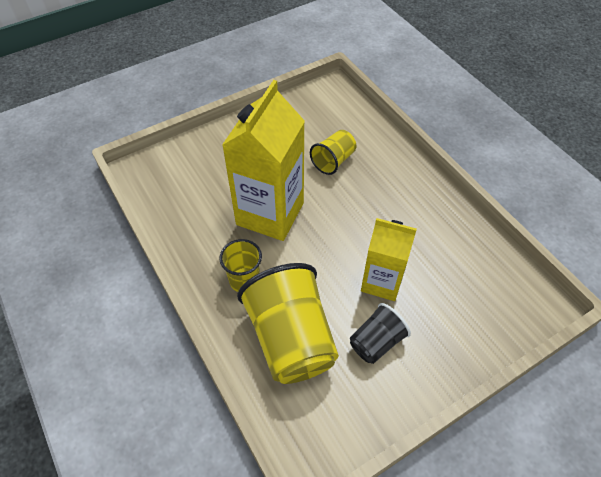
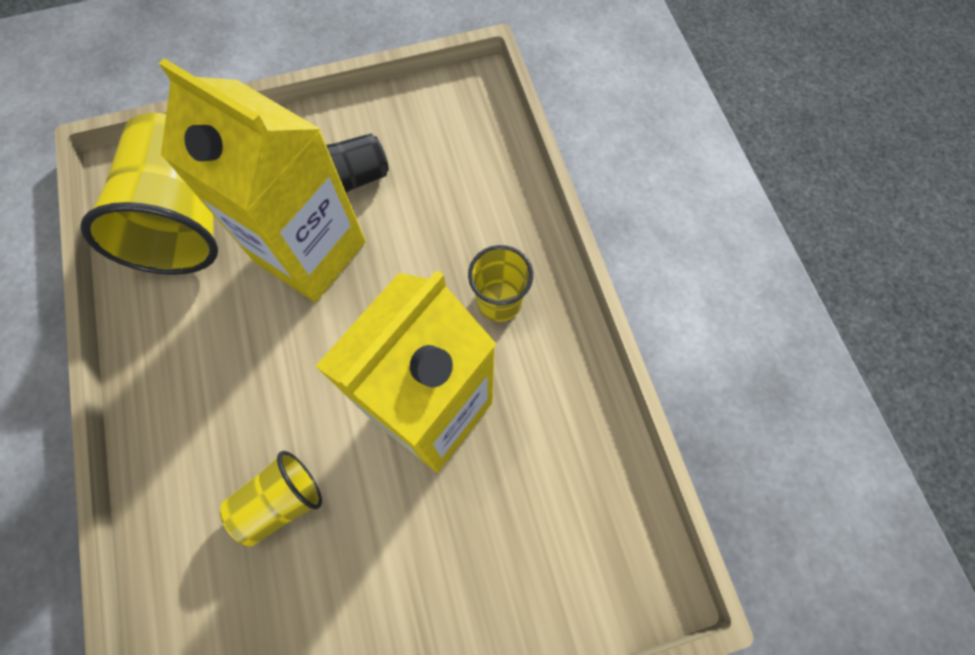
camera: 165 degrees left, 15 degrees up
yellow cup [237,263,339,384] -> yellow cup moved to [80,113,218,275]
yellow carton [361,218,417,301] -> yellow carton [159,58,366,302], size x1.61

